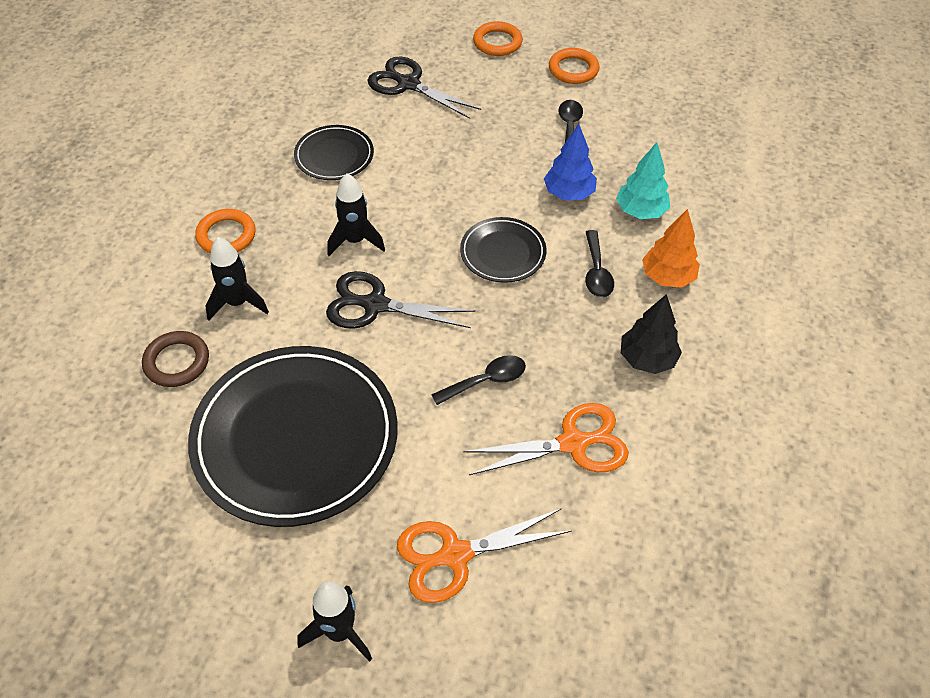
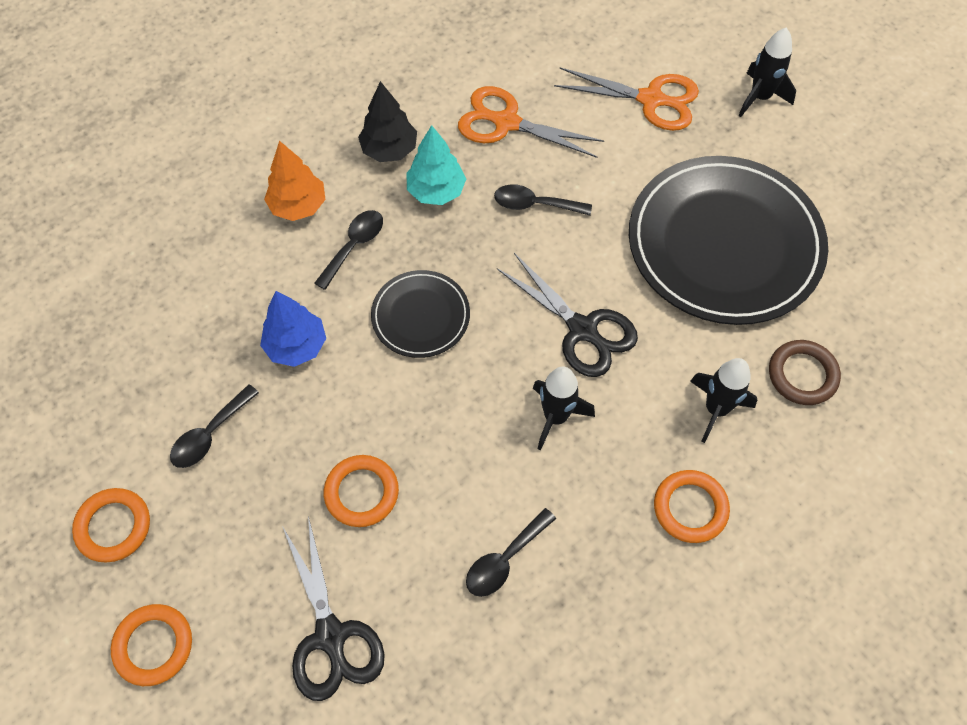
camera: 145 degrees left, 10 degrees up
black plate [294,125,374,180] -> black spoon [466,508,556,597]
turquoise tree [616,142,670,219] -> turquoise tree moved to [407,125,466,205]
none -> orange ring [324,455,399,527]

